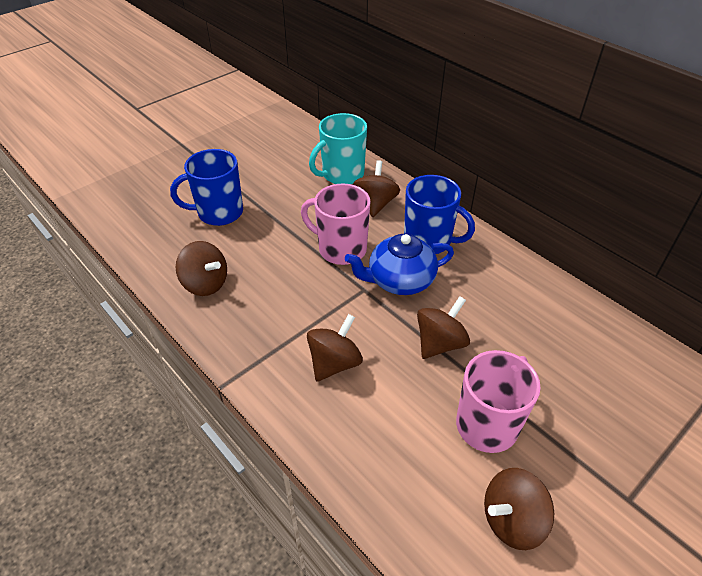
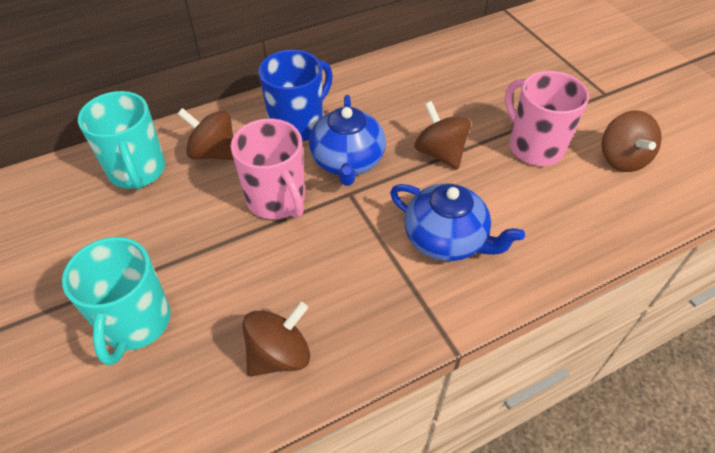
camera: 75 degrees left, 5 degrees up
blue mug [170,149,243,226] -> turquoise mug [62,237,171,365]
pink mug [301,184,371,265] -> pink mug turned 75 degrees counterclockwise [231,119,305,219]
brown spinning top [307,314,363,382] -> blue teapot [390,183,525,261]

